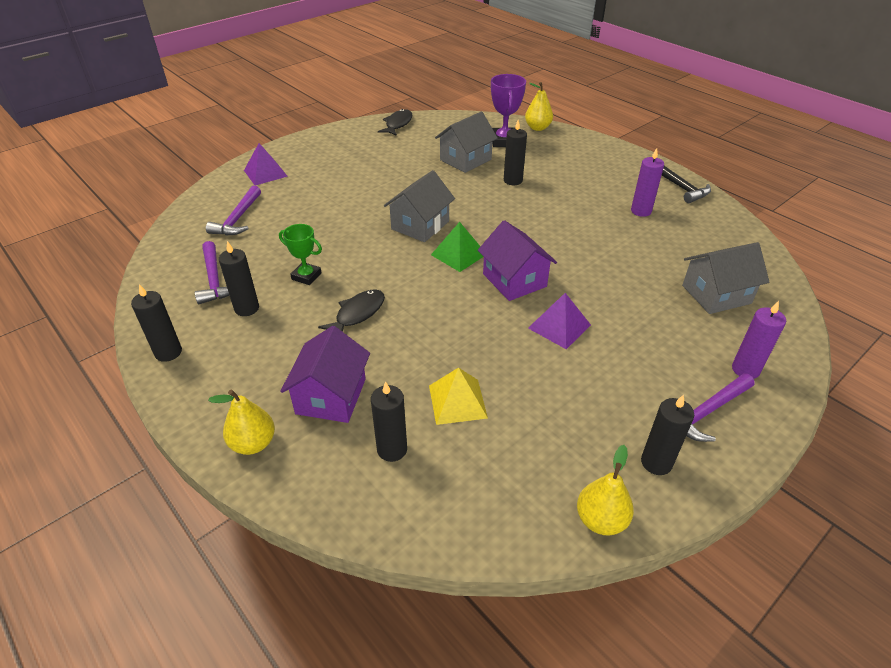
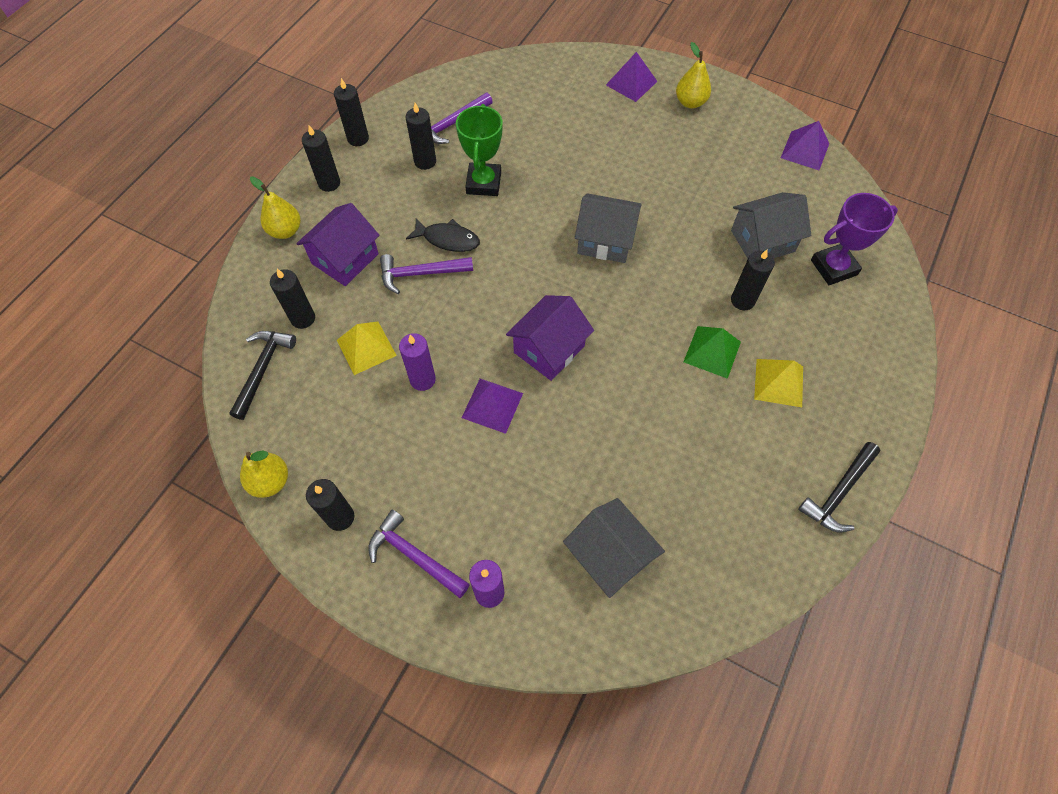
camera: 70 degrees right, 20 degrees up
purple hammer [206,186,261,236] -> purple hammer moved to [380,254,473,294]
green trophy [279,224,322,285] -> green trophy [456,104,502,196], size x1.51
purple house [280,326,370,423] -> purple house turned 45 degrees counterclockwise [296,203,379,286]
black fish [378,109,413,136] -> purple pyramid [781,121,829,170]
green pyramid [431,222,483,272] -> green pyramid moved to [683,326,741,379]
grey house [435,111,498,173] -> grey house turned 45 degrees counterclockwise [731,192,811,258]
yellow pear [525,82,553,131] -> yellow pear moved to [676,42,711,108]
purple candle [631,148,664,217] -> purple candle moved to [399,333,436,391]
none -> black hammer [229,331,296,420]
none -> black candle [302,125,340,192]
none -> yellow pyramid [754,359,803,407]

